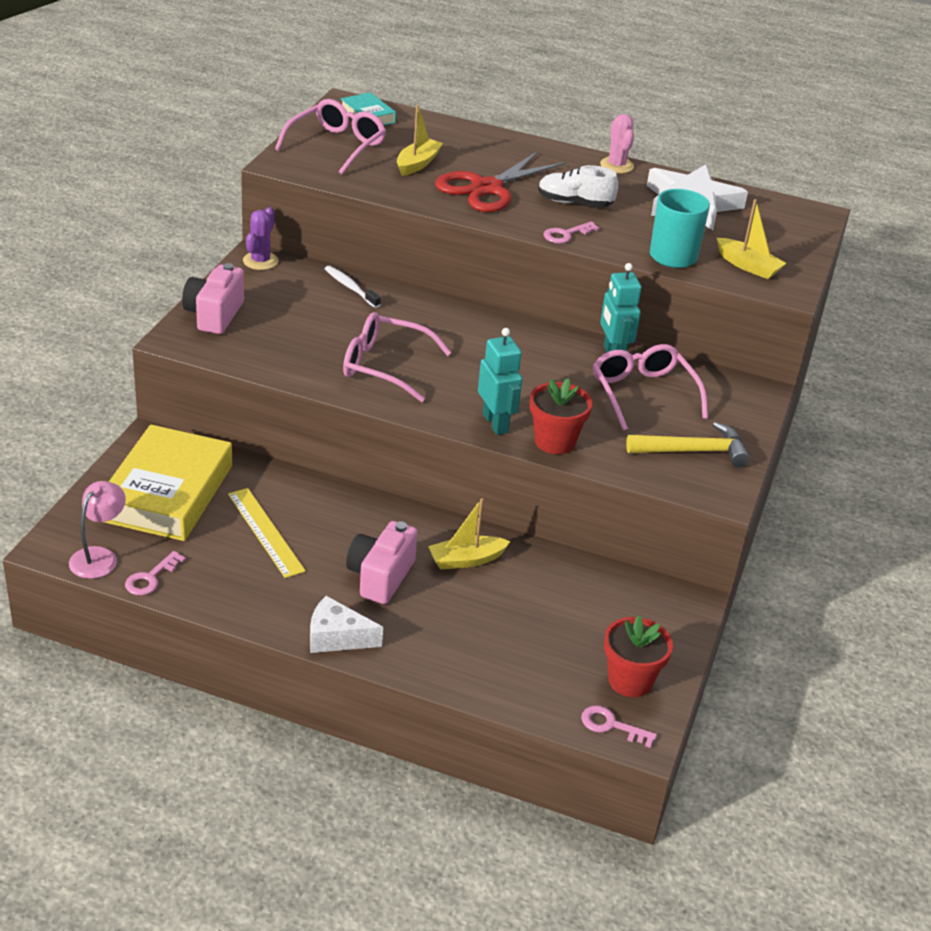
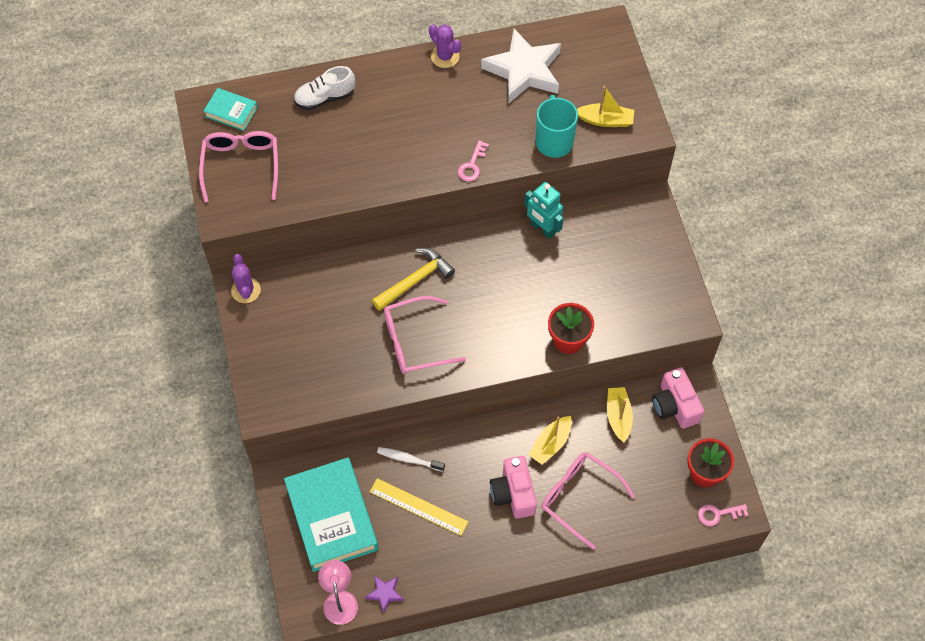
camera: 30 degrees left, 25 degrees up
yellow book [104,424,232,541] -> turquoise book [284,457,379,572]
pink key [125,551,186,595] -> purple star [365,575,404,613]
pink camera [182,263,244,334] -> pink camera moved to [652,367,704,429]
white cheese [310,596,383,653] -> none
white toothbrush [325,265,381,308] -> white toothbrush moved to [377,447,445,472]
yellow boat [397,105,443,176] -> yellow boat moved to [607,387,633,442]
red scissors [435,151,566,212] -> none
turquoise robot [478,328,522,435] -> none
white shoe [538,165,618,207] -> white shoe moved to [294,66,355,110]
pink glasses [593,344,708,431] -> pink glasses moved to [541,452,635,549]
pink cactus [600,114,634,173] -> purple cactus [429,24,461,68]
yellow hammer [626,422,750,468] -> yellow hammer moved to [372,248,455,311]

